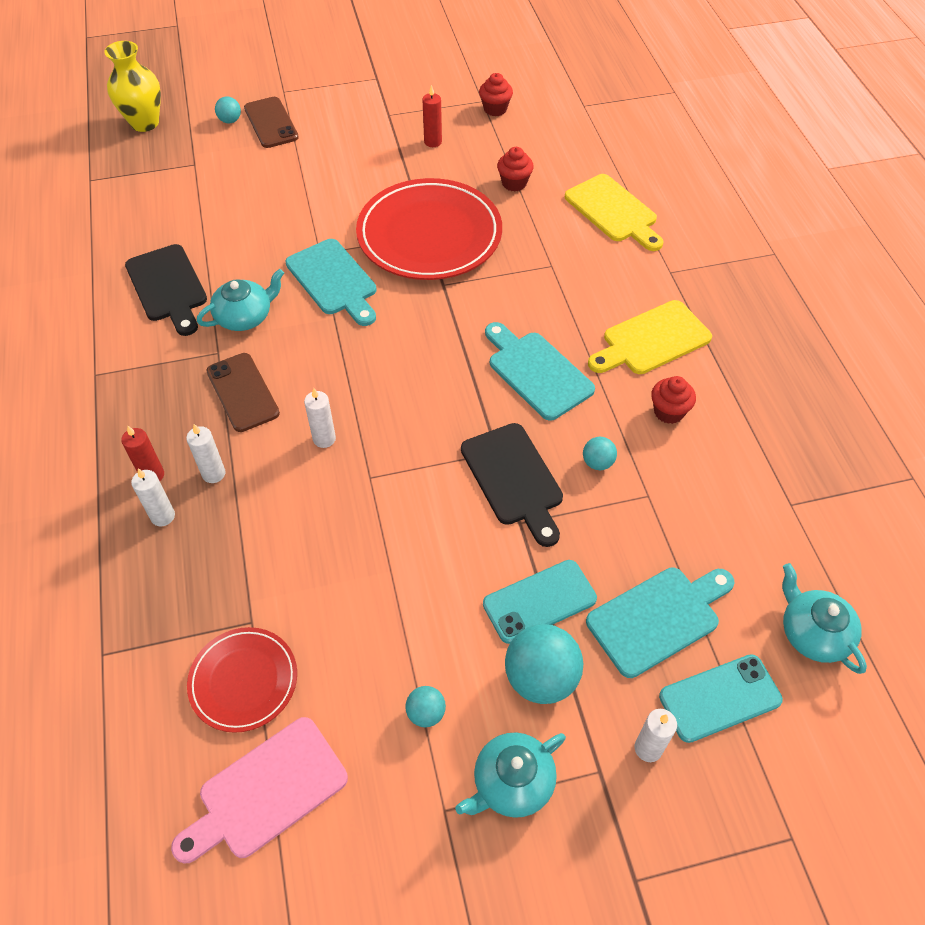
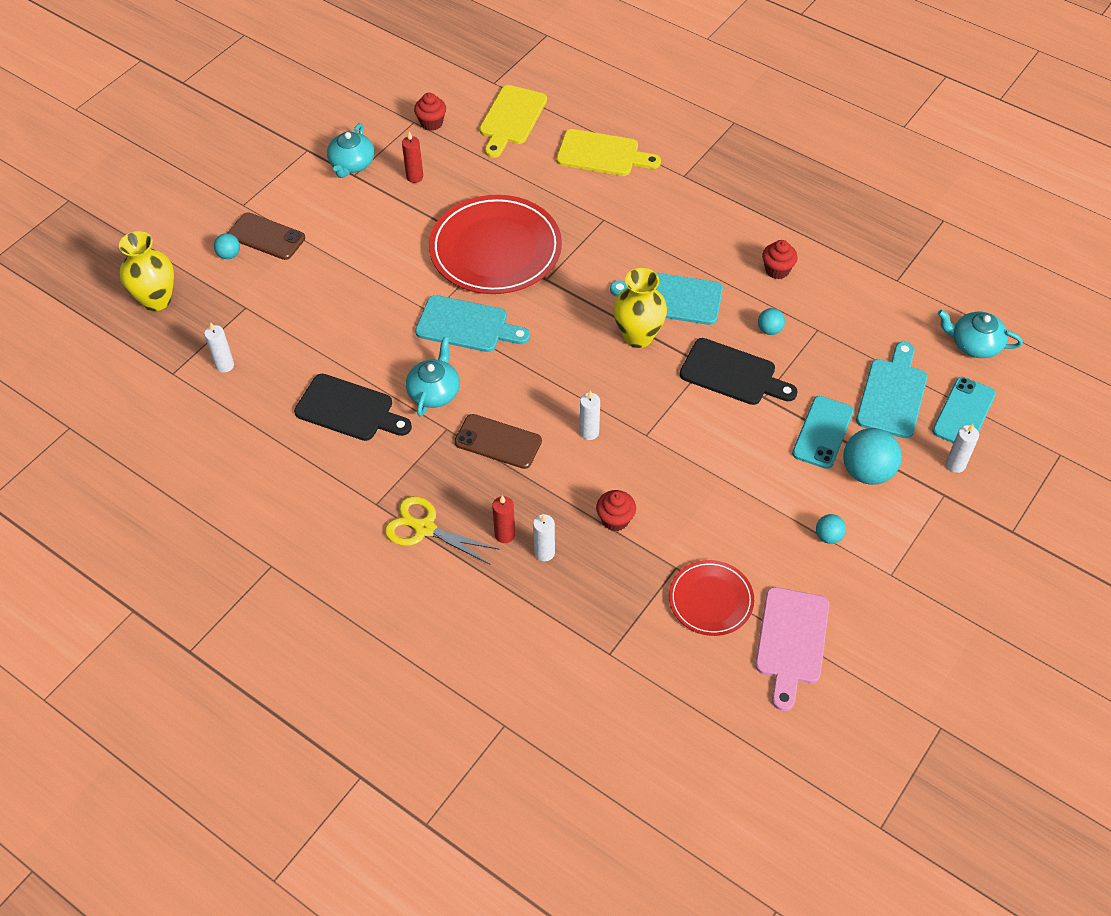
camera: 40 degrees left, 0 degrees up
white candle [186,424,225,483] -> white candle moved to [204,322,234,373]
turquoise teapot [455,732,566,818] -> turquoise teapot moved to [327,123,375,178]
red cupcake [497,147,534,191] -> red cupcake moved to [596,490,636,531]
yellow cutting board [588,300,712,374] -> yellow cutting board moved to [479,85,547,158]
none -> yellow scissors [385,496,500,564]
none -> yellow vase [613,268,667,348]

